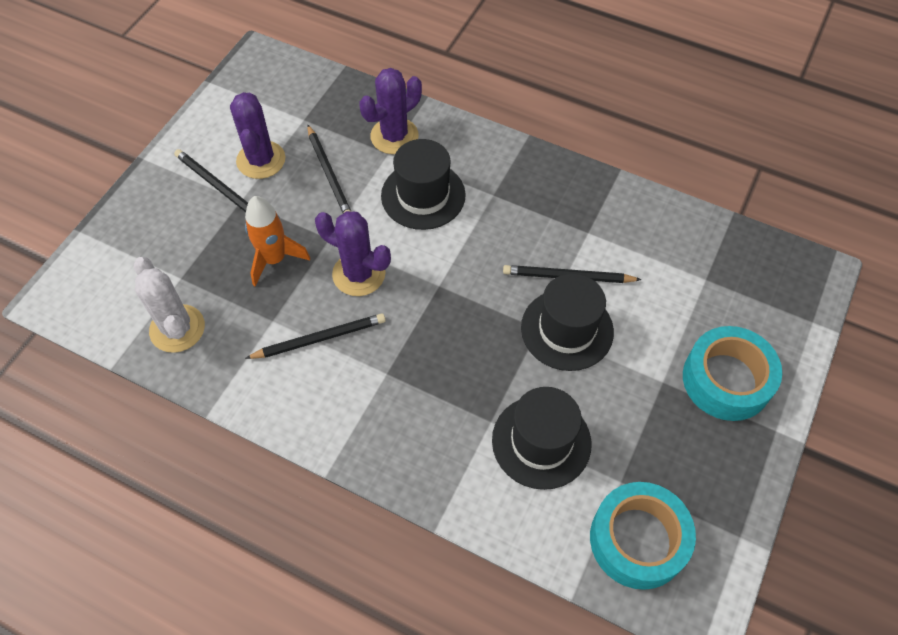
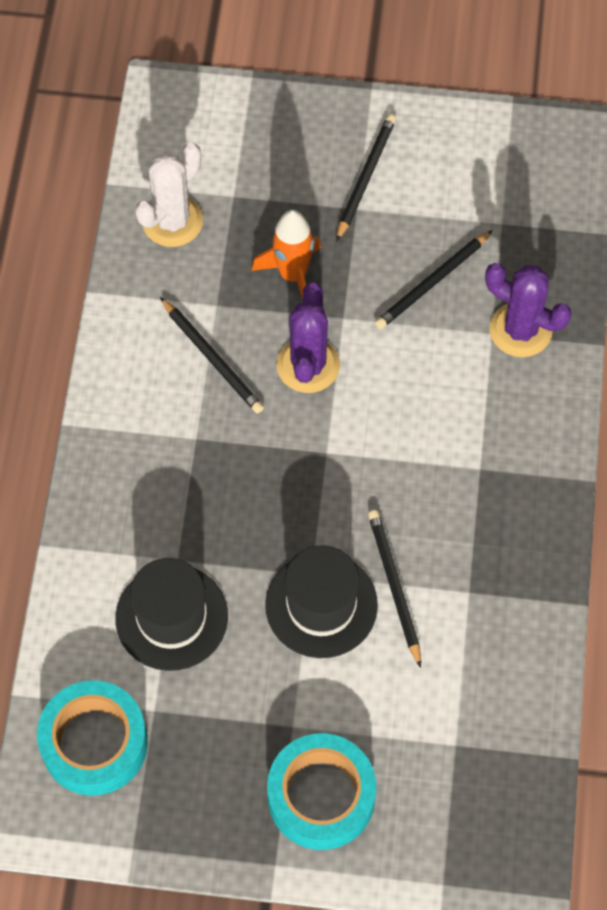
camera: 70 degrees right, 5 degrees up
purple cactus [230,92,285,179] -> none
black hat [381,139,466,230] -> none

